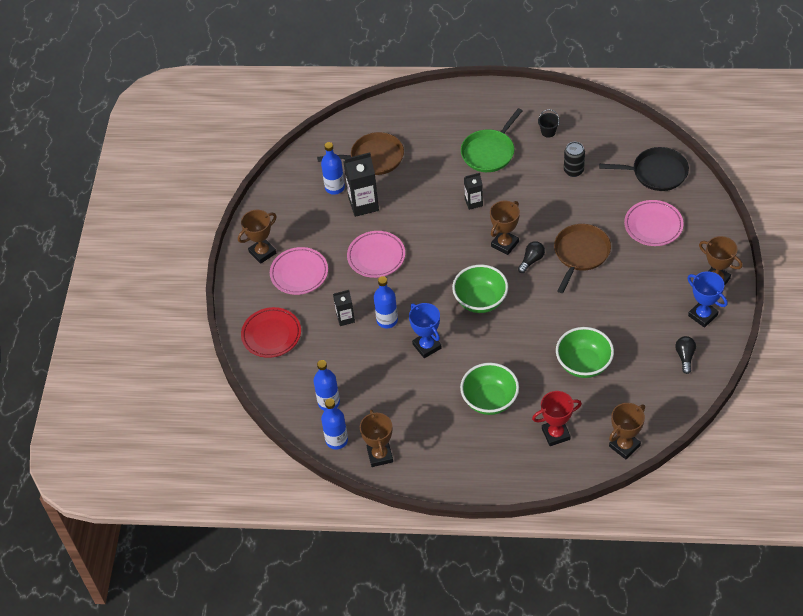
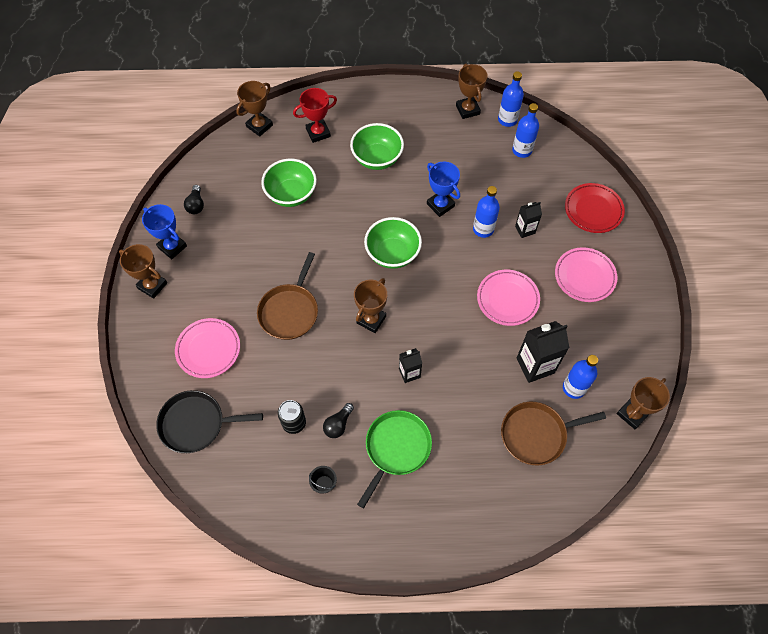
camera: 170 degrees right, 10 degrees up
brown trophy [238,210,277,264] -> brown trophy moved to [617,377,670,429]
black light bulb [518,241,545,273] -> black light bulb moved to [323,403,354,438]

